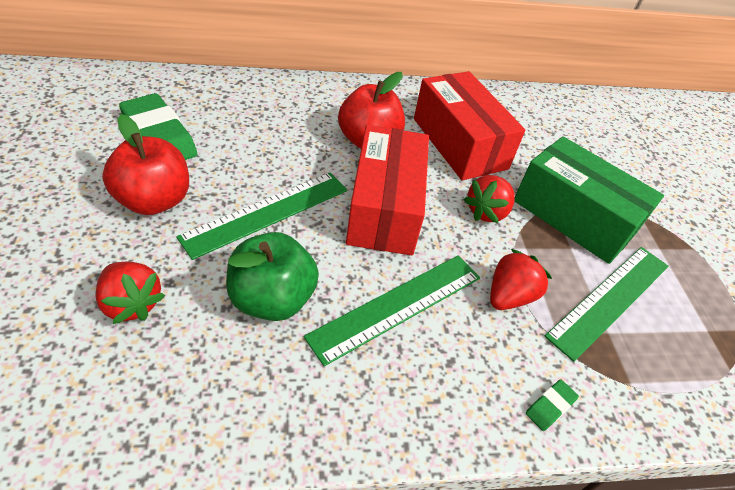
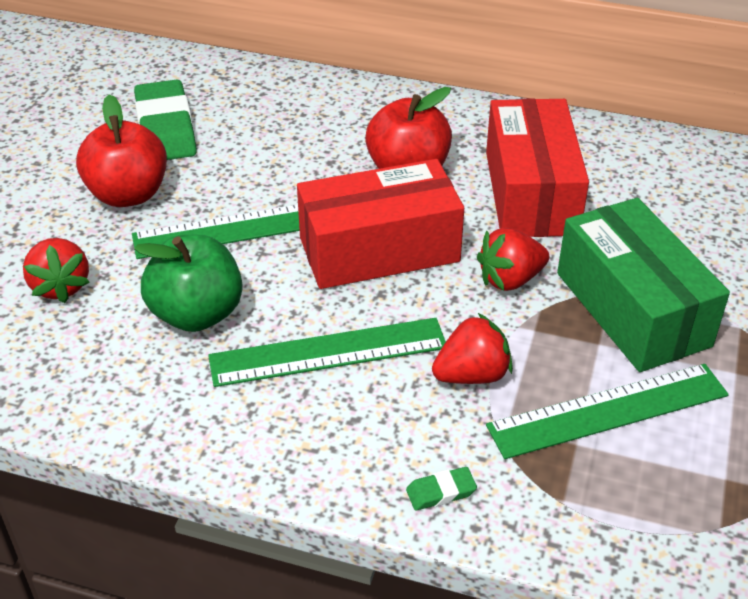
camera: 30 degrees right, 5 degrees down
red box [346,125,429,255] -> red box turned 45 degrees clockwise [297,159,464,289]

